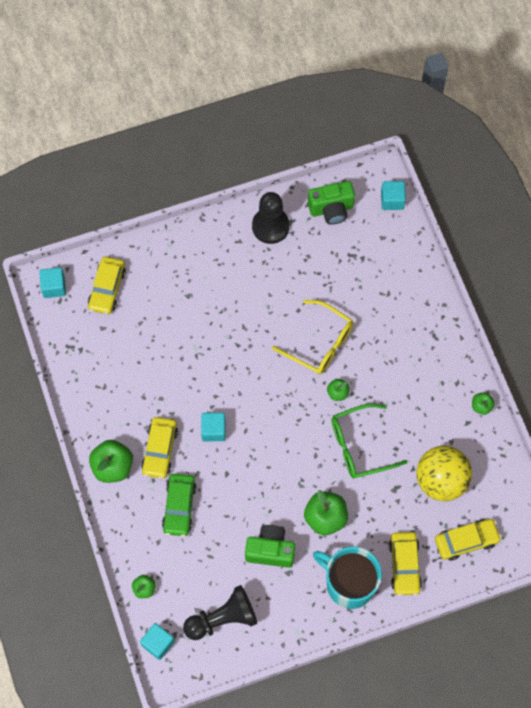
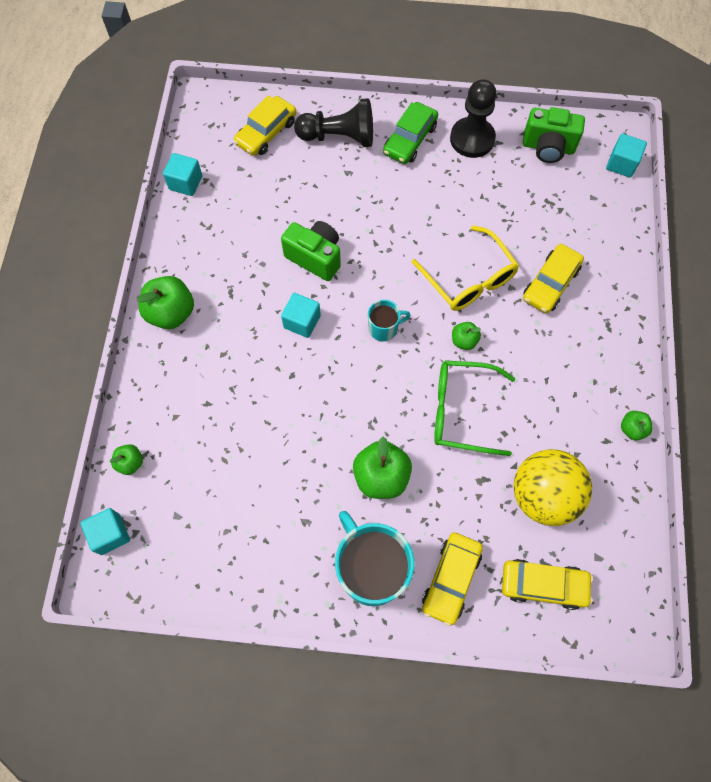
camera: 25 degrees right, 0 degrees up
turquoise cube [39,267,66,298] -> turquoise cube moved to [163,153,202,196]
yellow car [141,417,178,479] -> yellow car moved to [523,244,584,313]
green car [162,474,197,537] -> green car moved to [383,102,438,164]
black pawn [183,585,257,640] -> black pawn moved to [294,98,373,147]
green camera [245,525,295,568] -> green camera moved to [281,221,341,281]
none -> turquoise mug [368,300,411,342]

